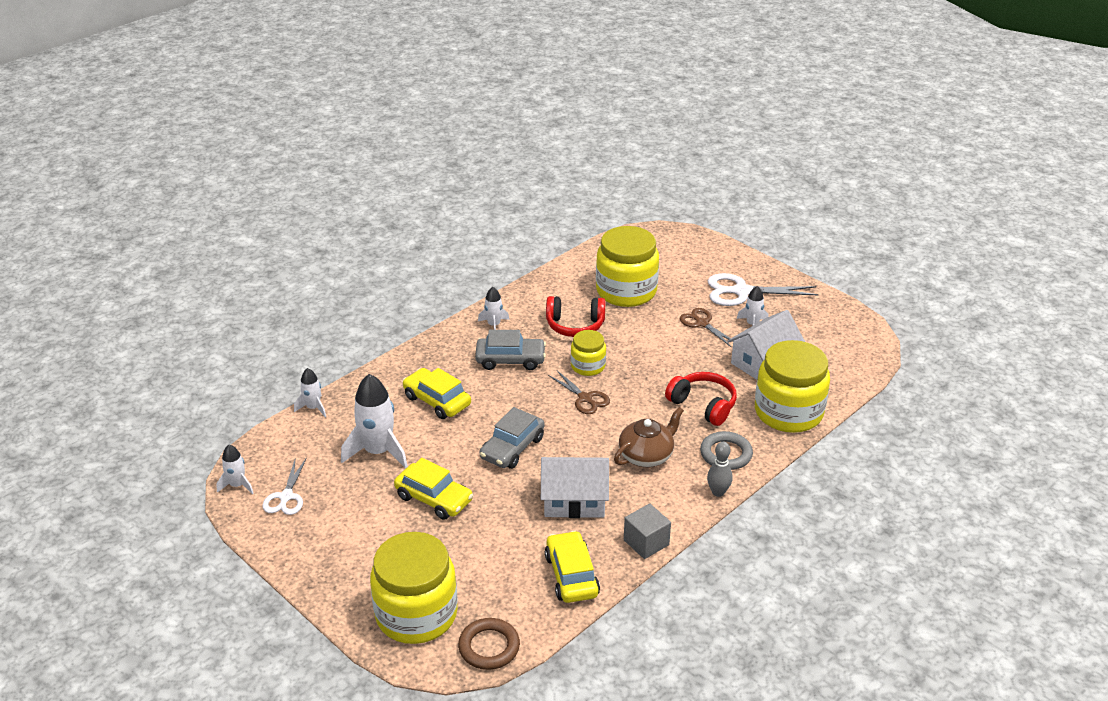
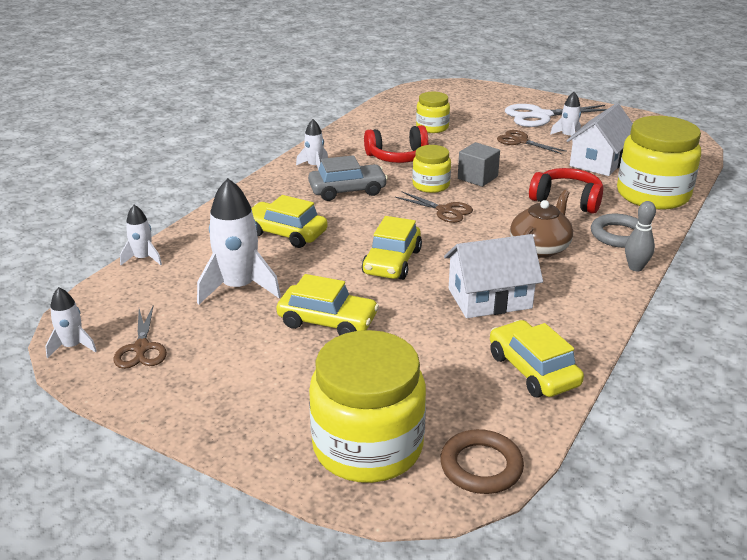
camera: 15 degrees left, 5 degrees down
white scissors [262,457,307,515] -> brown scissors [114,305,167,369]
grey car [480,407,545,469] -> yellow car [362,216,422,280]
yellow jar [596,226,659,307] -> yellow jar [416,92,450,133], size x0.53
grey cube [624,503,671,559] -> grey cube moved to [458,142,500,187]

